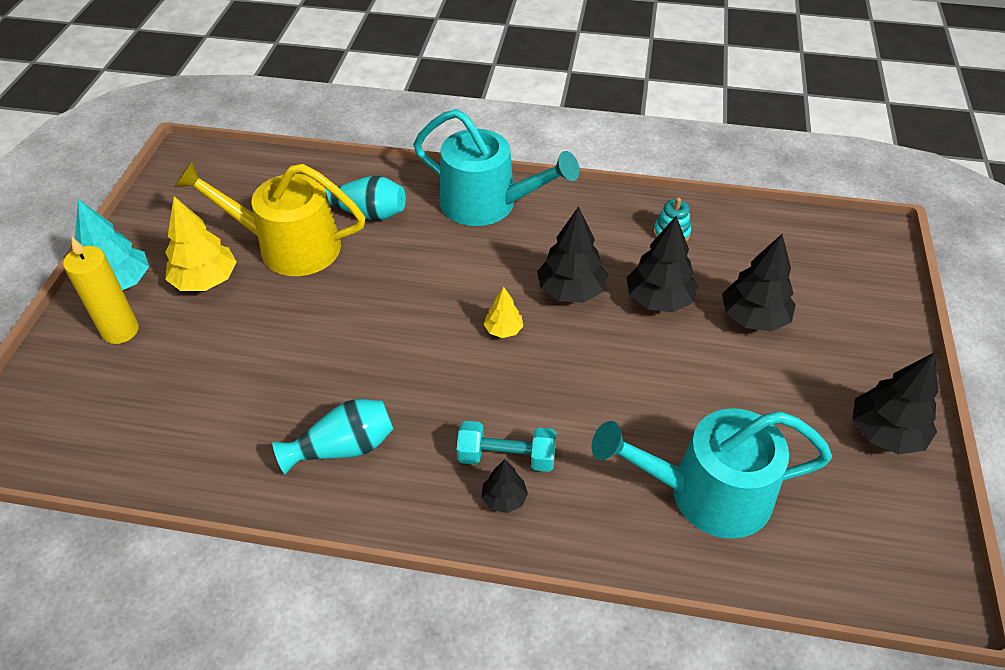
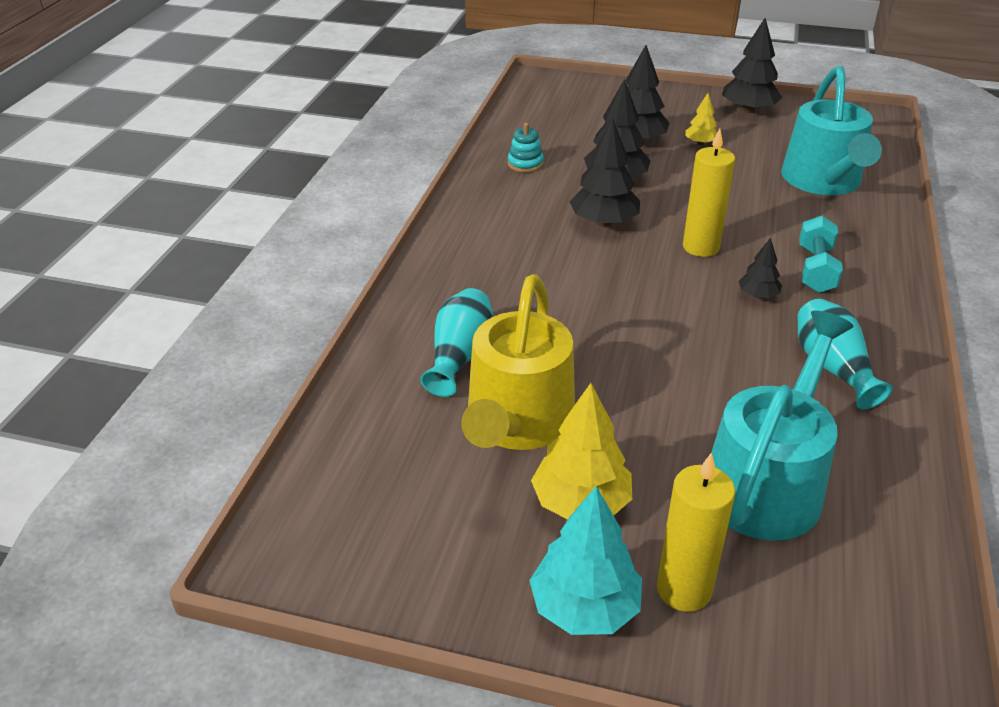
camera: 85 degrees left, 10 degrees down
turquoise watering can [413,109,579,226] -> turquoise watering can moved to [711,310,854,540]
black tree [482,459,528,513] -> black tree moved to [738,237,782,298]
yellow tree [484,287,523,338] -> yellow tree moved to [685,93,717,145]
none -> yellow candle [683,129,735,257]

